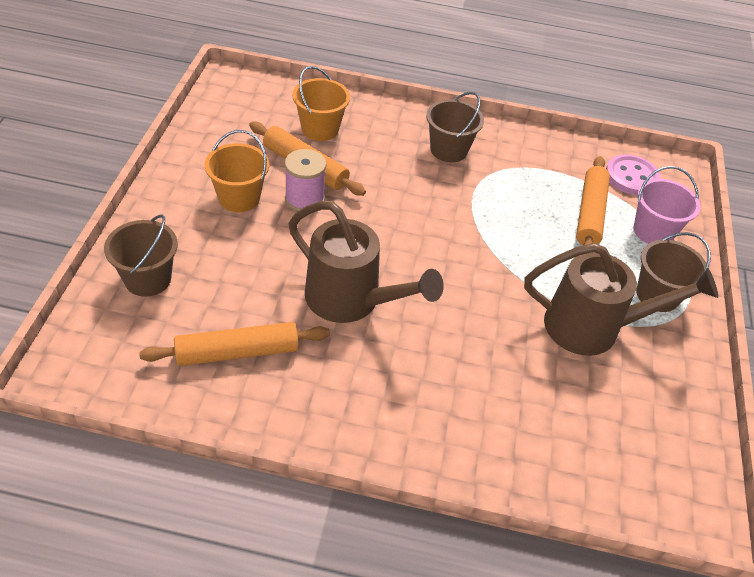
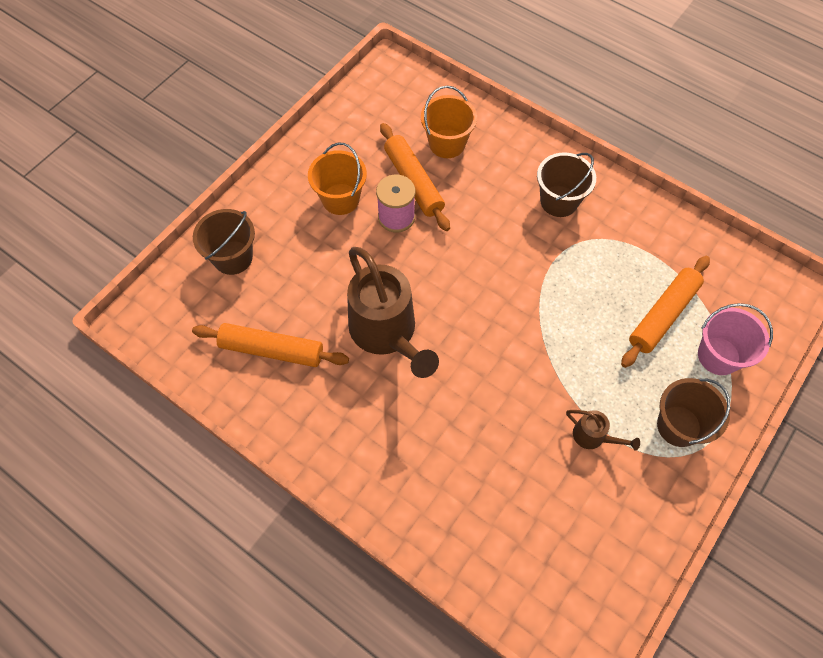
camera: 30 degrees right, 15 degrees up
brown watering can [524,243,718,356] -> brown watering can [566,410,640,451], size x0.44
pink button [606,154,661,195] -> none

